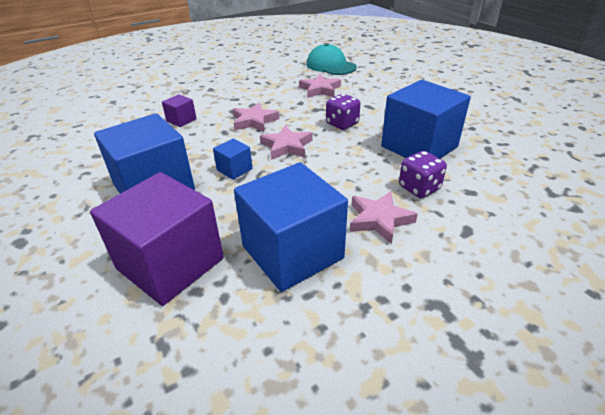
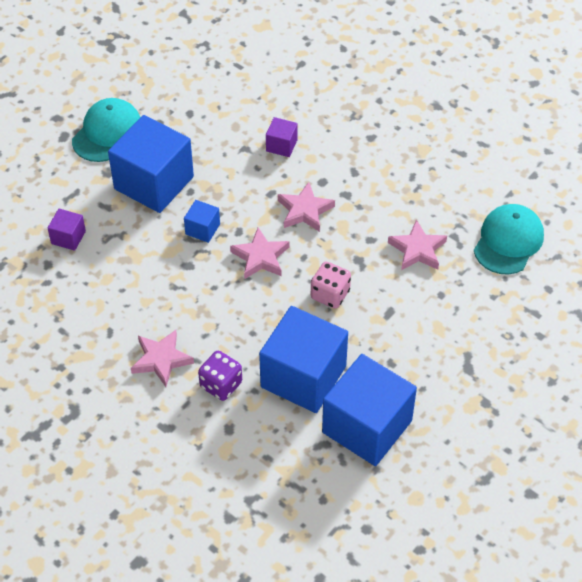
camera: 70 degrees right, 15 degrees up
purple cube [90,172,224,306] -> purple cube [48,209,86,251], size x0.44
blue cube [234,162,348,292] -> blue cube moved to [322,354,417,466]
purple dice [326,94,361,130] -> pink dice [311,262,351,309]
none -> turquoise cap [72,98,140,162]

